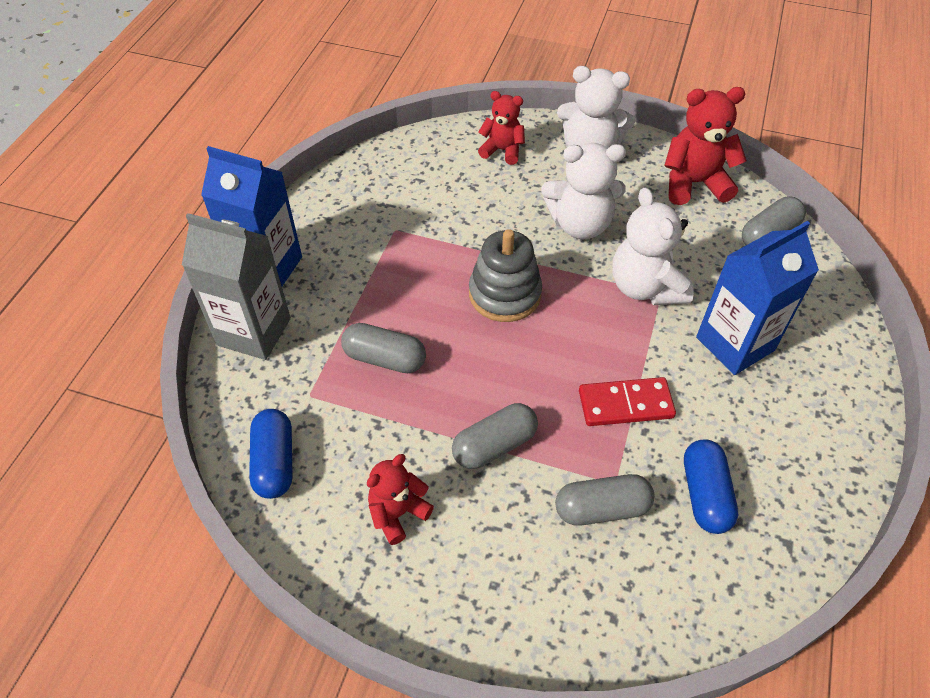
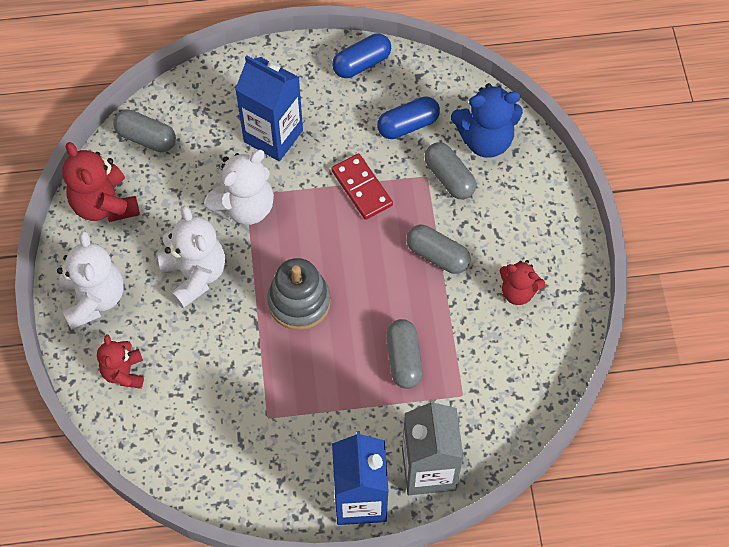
camera: 115 degrees left, 10 degrees up
blue capsule [249,409,293,499] -> blue capsule moved to [332,33,391,78]
none -> blue teddy bear [451,83,523,158]

